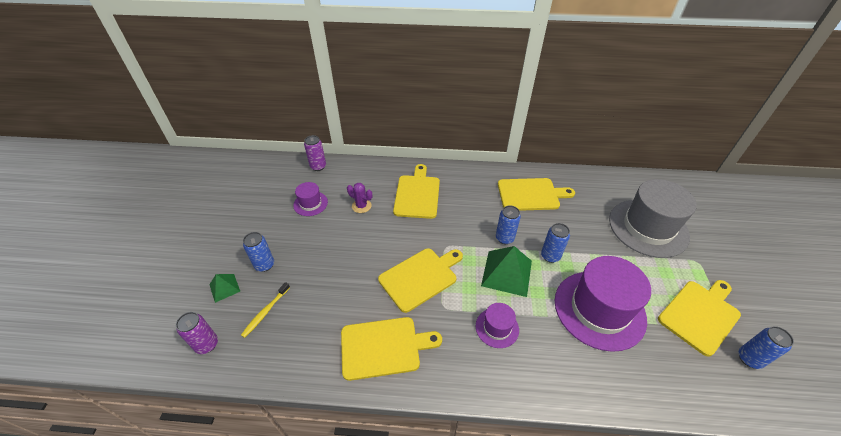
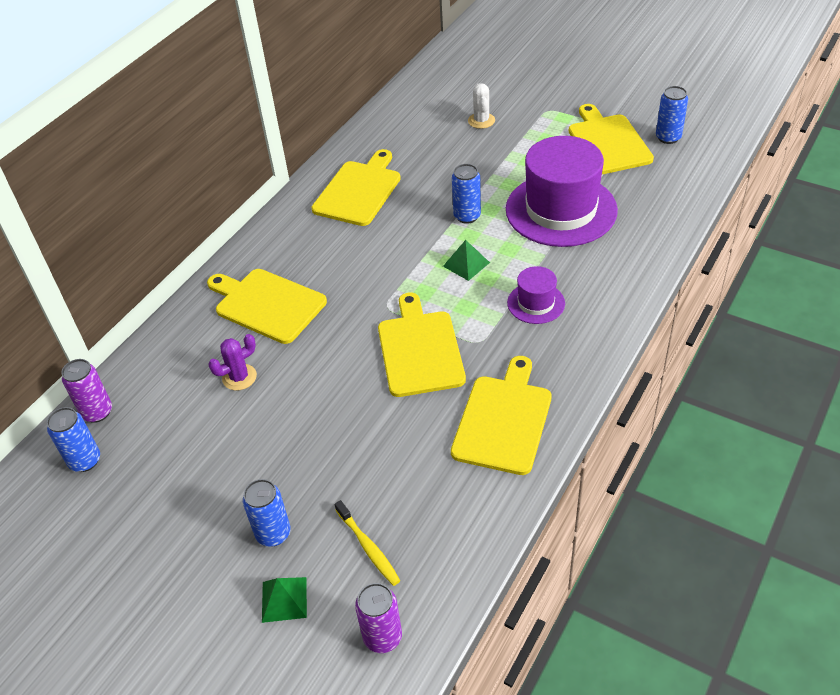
camera: 60 degrees left, 0 degrees up
purple hat [293,182,328,216] -> none
green pyramid [481,246,532,297] -> green pyramid [443,240,490,281], size x0.54
blue can [496,205,521,244] -> blue can moved to [47,407,100,472]
grey hat [609,179,697,258] -> white cactus [468,83,495,129]

